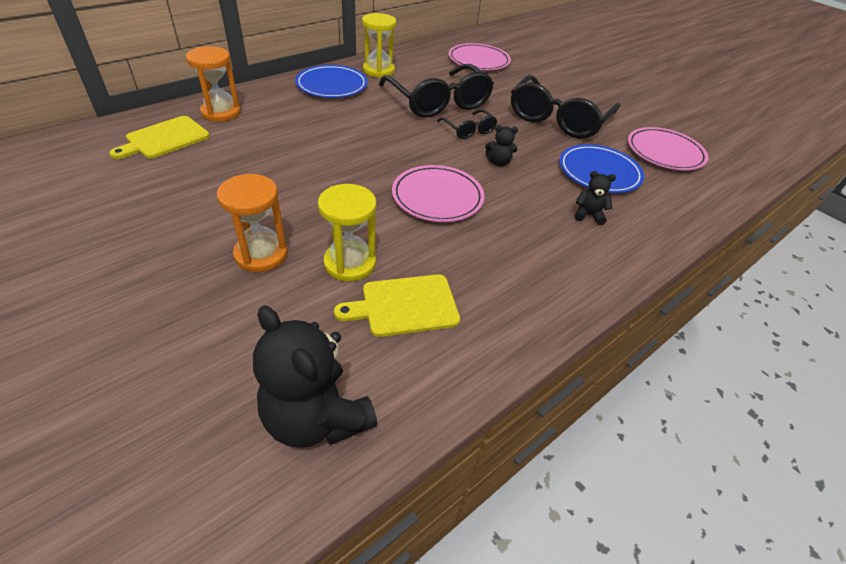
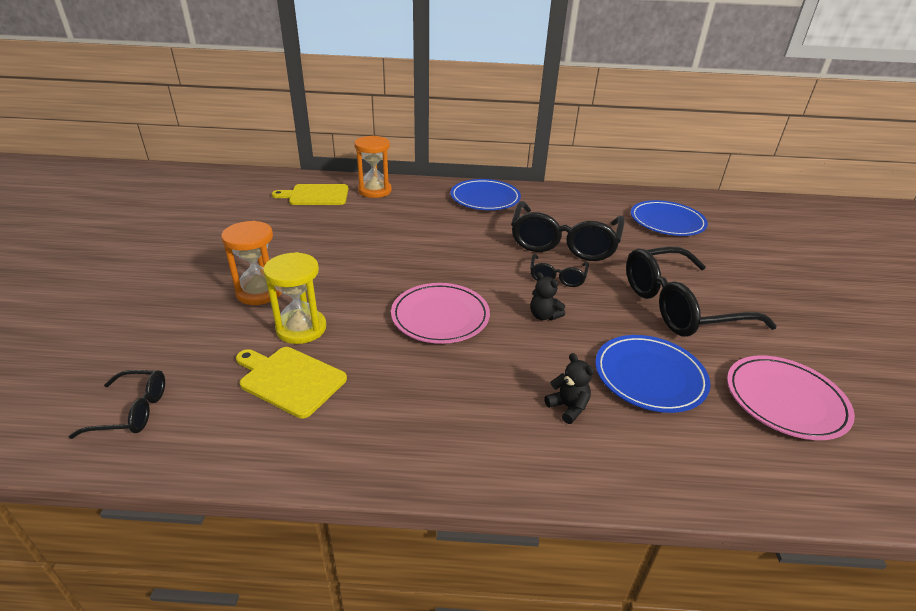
camera: 45 degrees right, 10 degrees down
black teddy bear [253,305,377,448] -> black glasses [69,370,165,439]
yellow hourglass [362,13,397,78] -> none
pink plate [449,43,511,70] -> blue plate [631,200,708,236]

